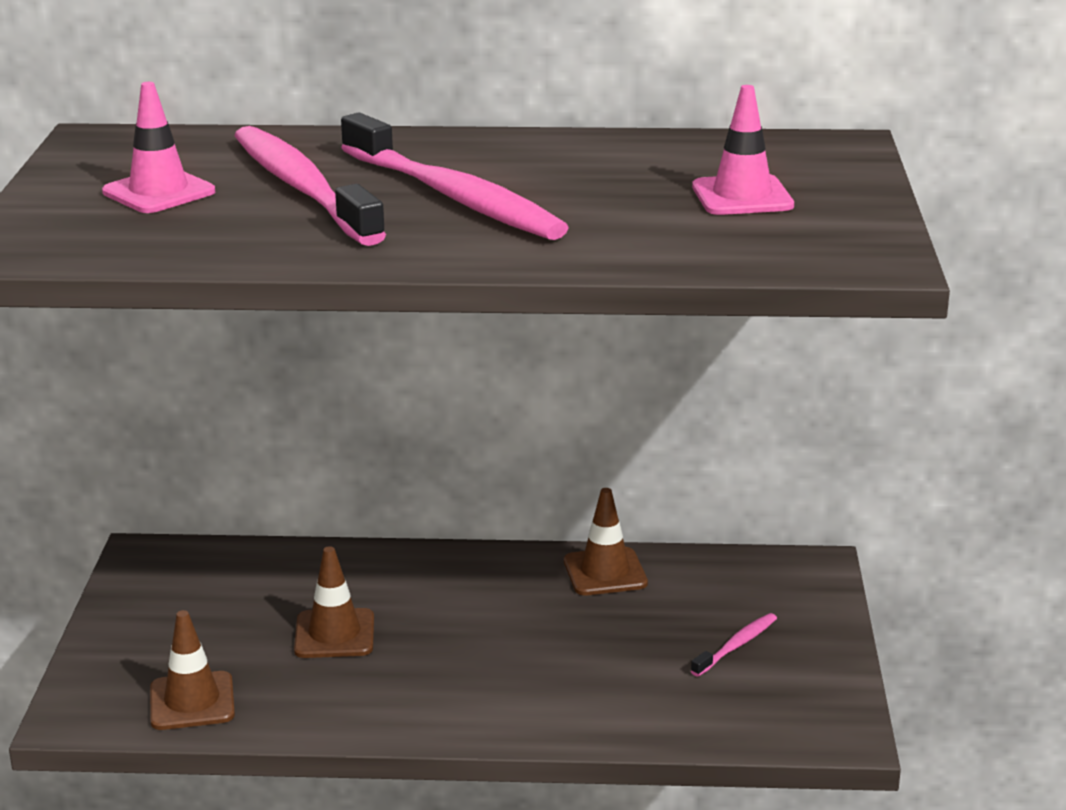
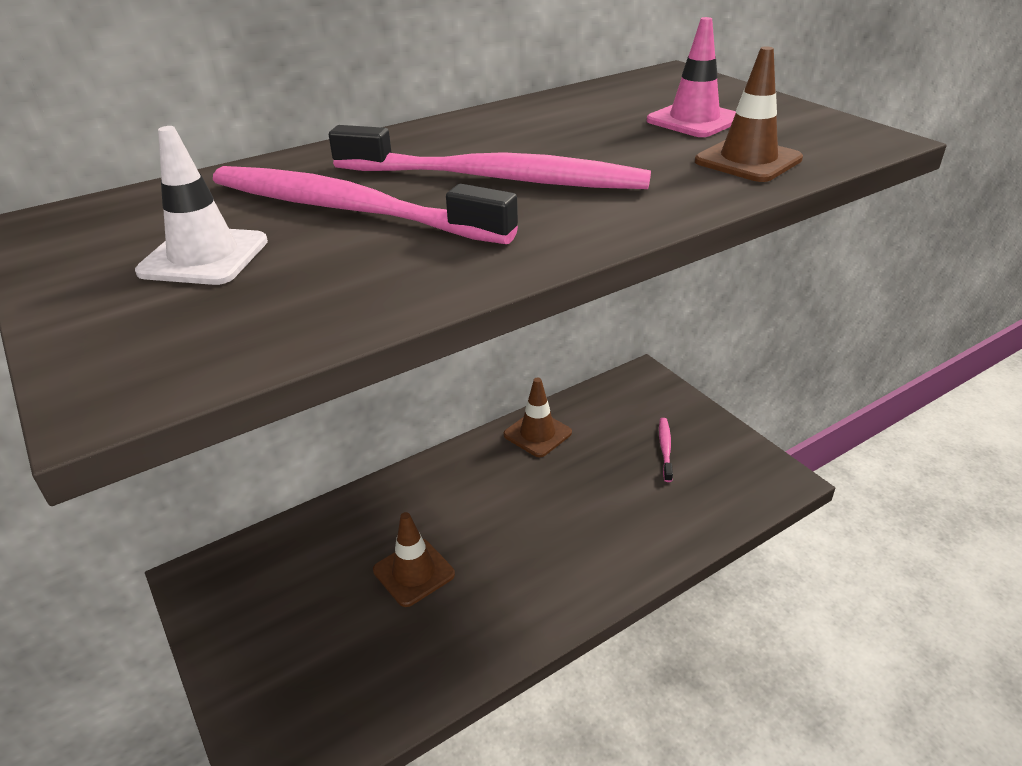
camera: 35 degrees left, 10 degrees up
pink traffic cone [102,82,215,213] -> white traffic cone [135,126,268,285]
brown traffic cone [150,610,235,730] -> brown traffic cone moved to [695,46,803,182]

